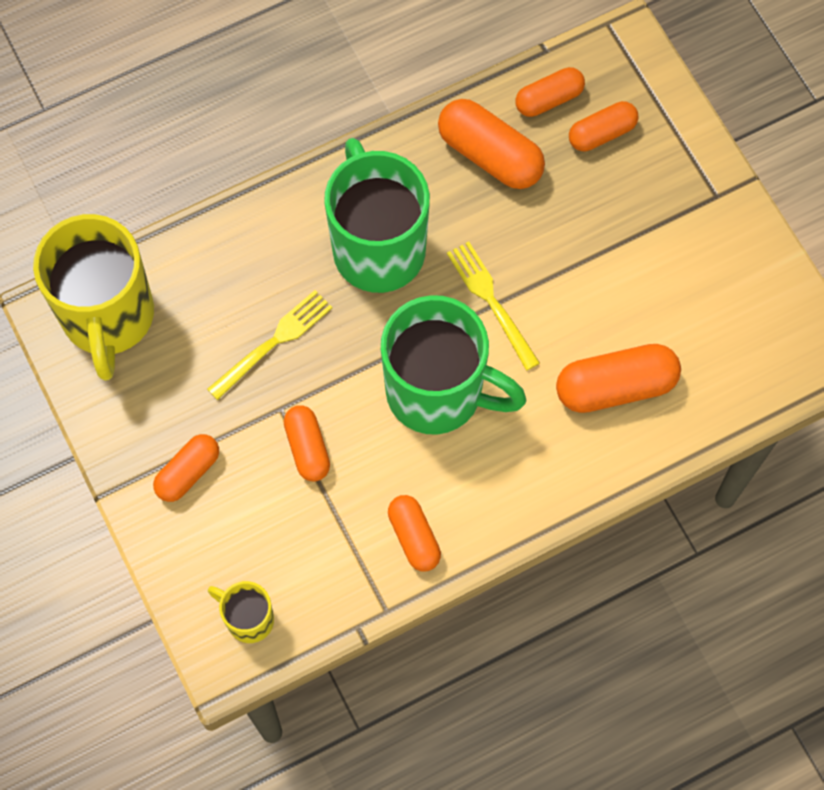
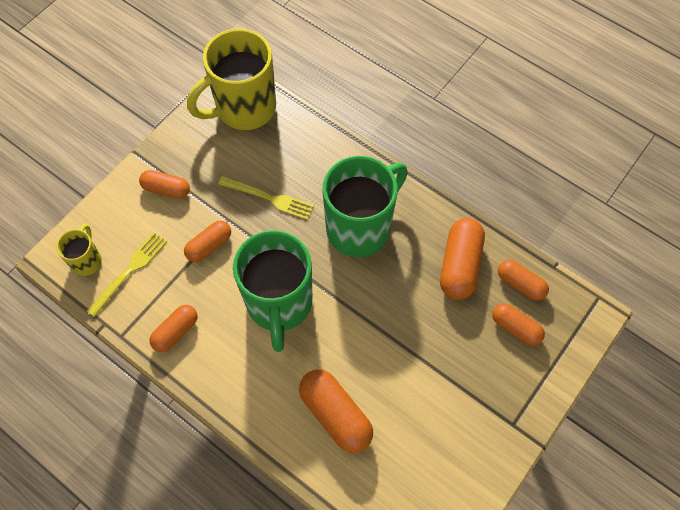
camera: 65 degrees right, 5 degrees down
yellow fork [447,241,540,371] -> yellow fork moved to [87,232,167,317]

